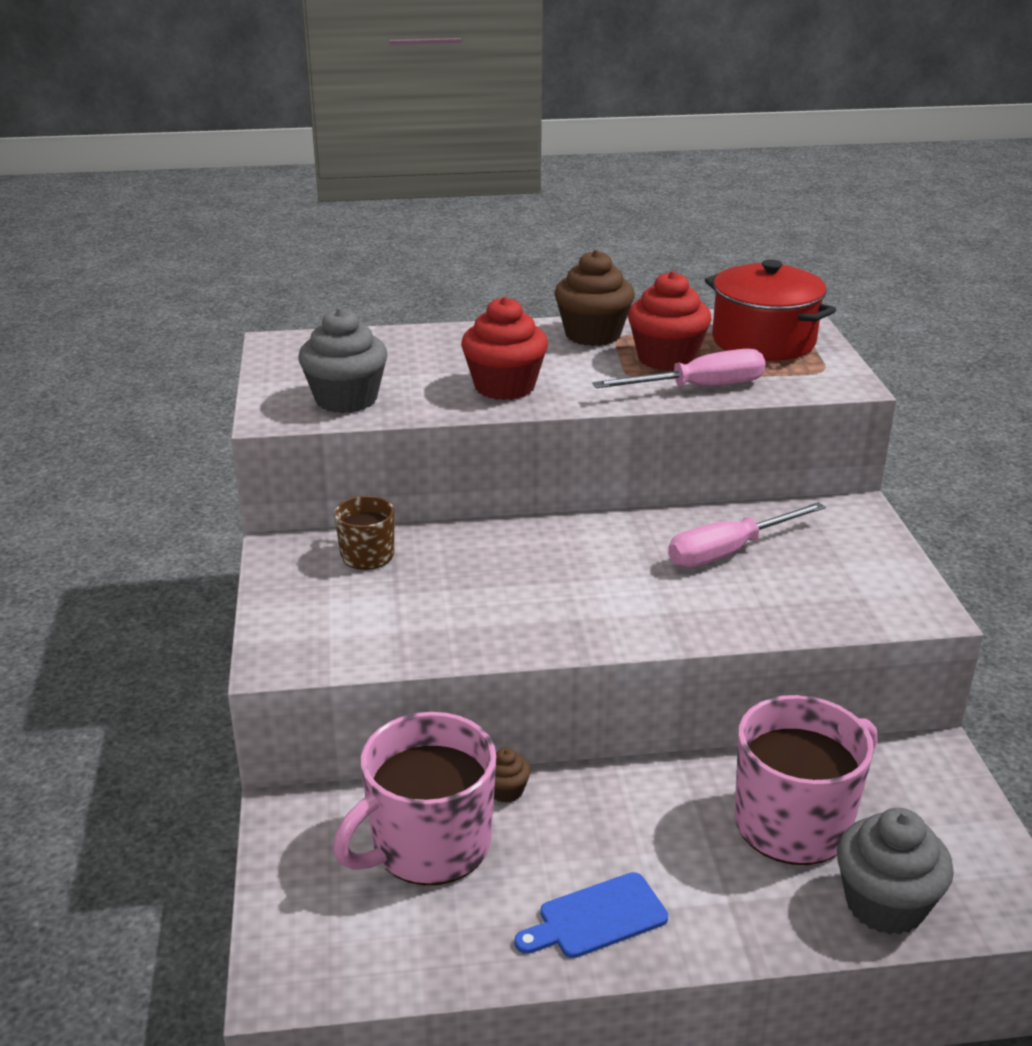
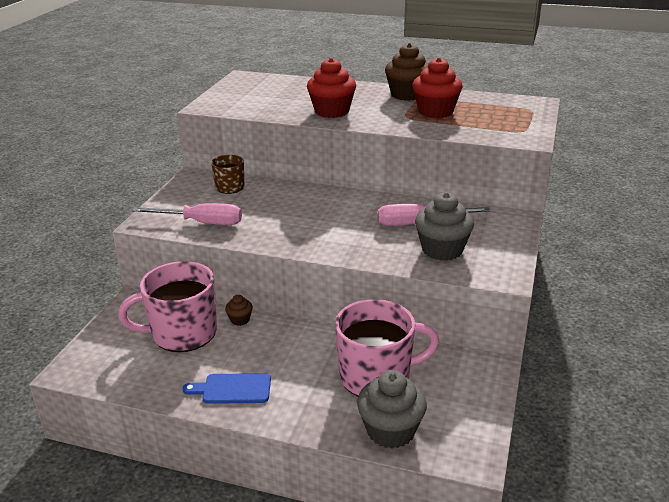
camera: 25 degrees right, 0 degrees up
grey cupcake [298,308,388,413] -> grey cupcake moved to [415,192,474,261]
pink screwdriver [593,349,766,388] -> pink screwdriver moved to [132,203,242,225]
red pot [705,259,836,361] -> none

